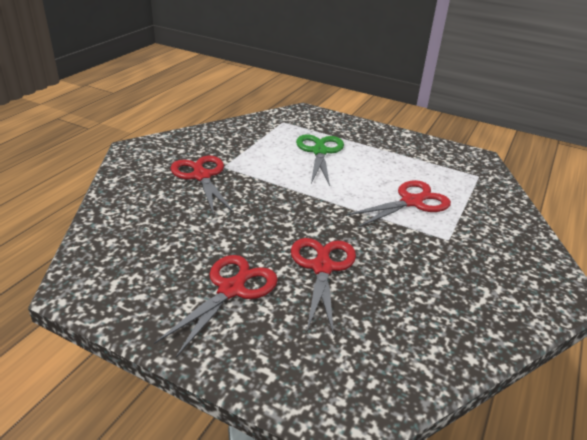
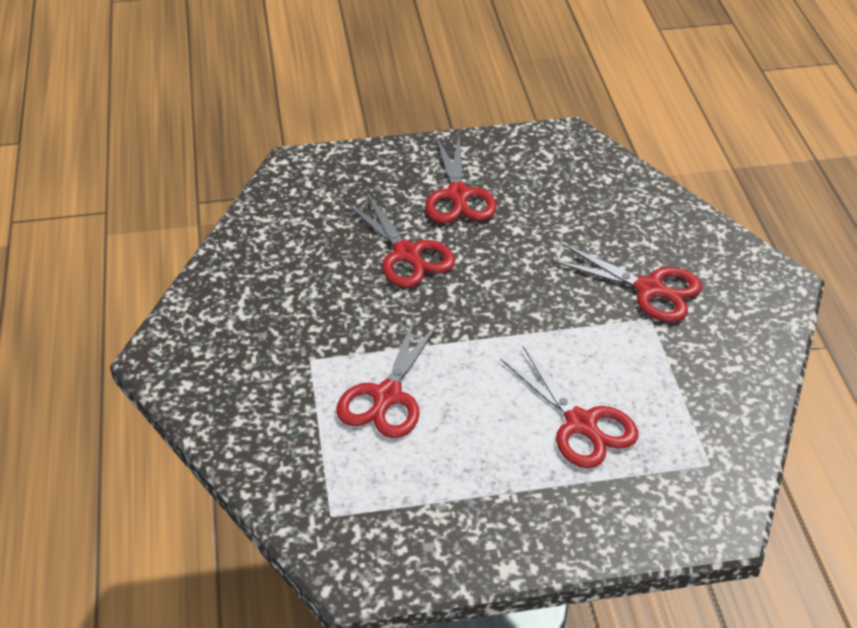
camera: 145 degrees right, 10 degrees up
green scissors [296,134,344,186] -> red scissors [500,346,638,468]

